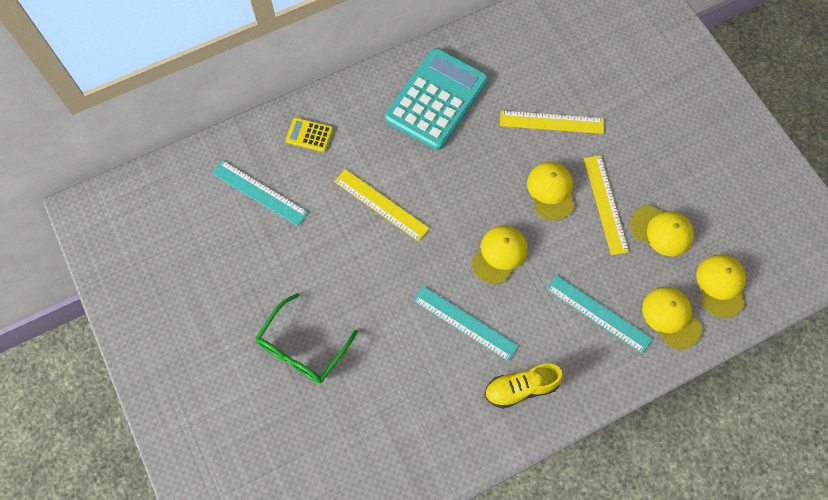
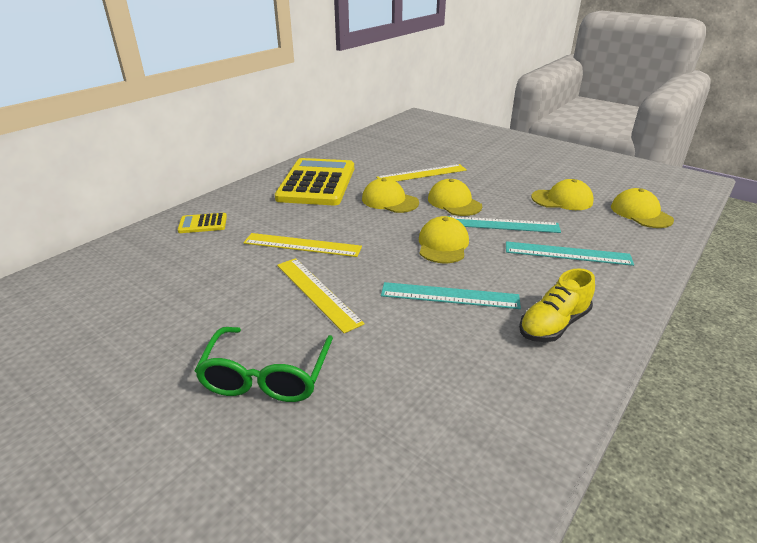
camera: 25 degrees left, 35 degrees down
turquoise ruler [212,160,308,226] -> turquoise ruler moved to [448,216,561,233]
turquoise calculator [385,48,488,150] -> yellow calculator [275,158,354,205]
yellow ruler [584,155,629,255] -> yellow ruler moved to [277,258,365,333]
yellow cap [642,287,702,349] -> yellow cap moved to [362,178,419,213]

